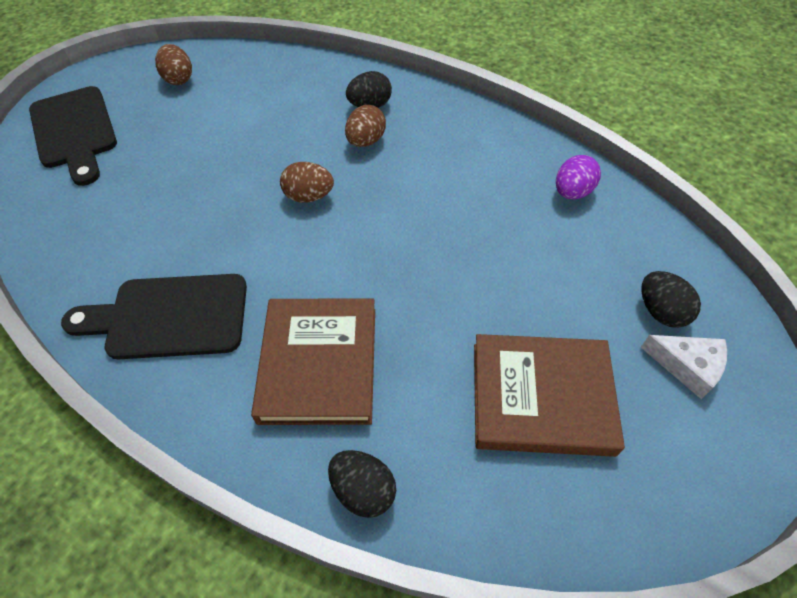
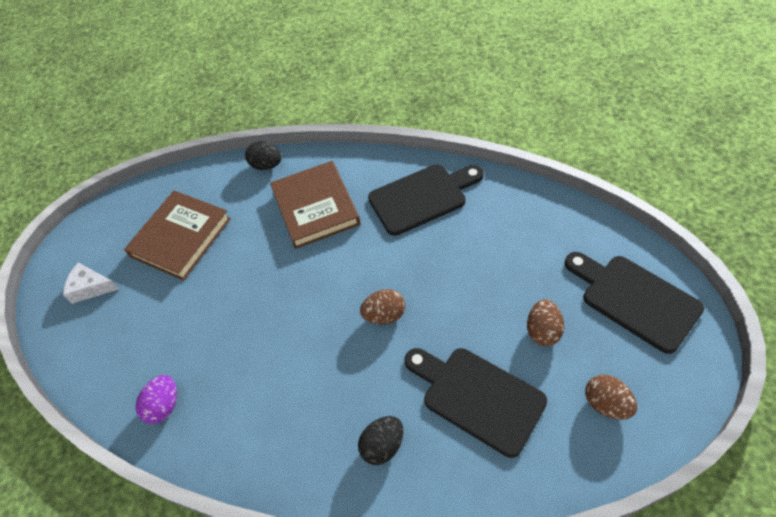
camera: 165 degrees right, 0 degrees up
brown egg [345,105,386,147] -> brown egg moved to [527,299,564,346]
brown book [474,334,625,457] -> brown book turned 45 degrees counterclockwise [124,190,231,281]
black egg [641,271,701,328] -> none
none -> black cutting board [405,348,547,458]

